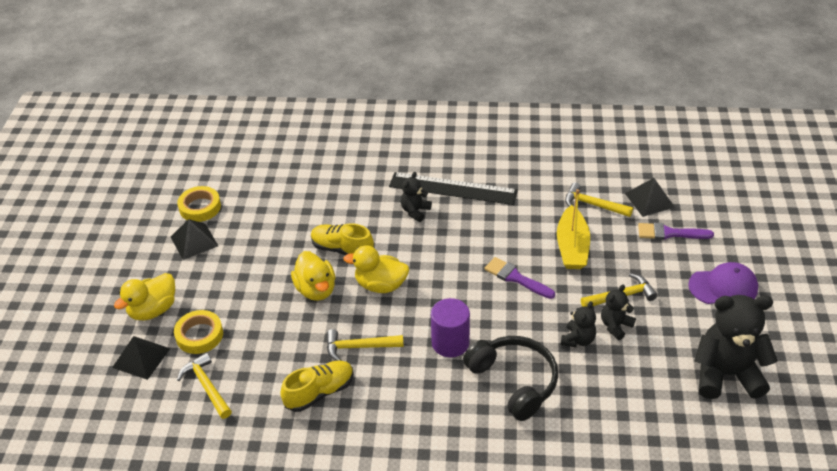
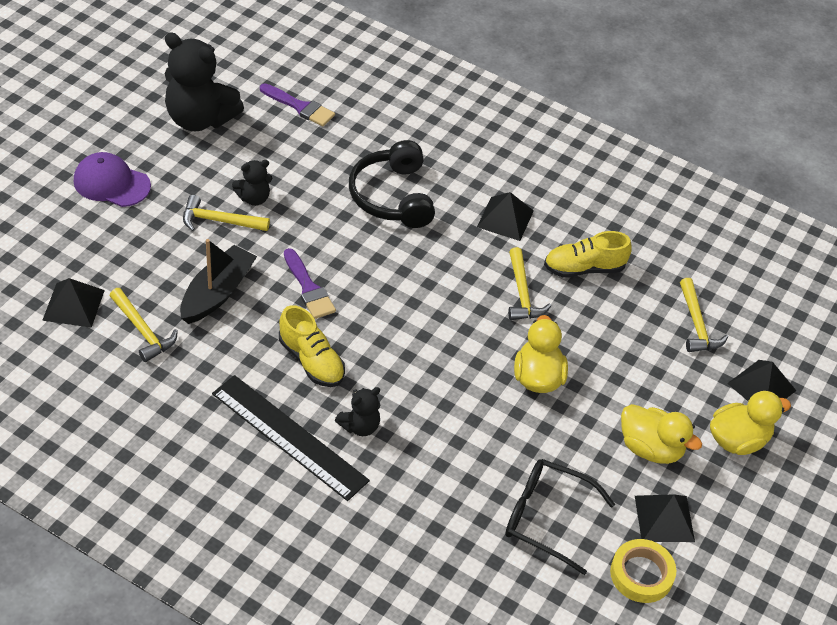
camera: 160 degrees left, 5 degrees up
yellow tape [174,310,223,354] -> none
yellow shoe [311,223,374,255] -> yellow shoe moved to [279,305,345,387]
yellow hammer [327,329,404,361] -> yellow hammer turned 60 degrees clockwise [508,247,551,320]
yellow duck [343,245,409,293] -> yellow duck moved to [621,404,702,464]
purple cylinder [431,298,470,357] -> none
yellow boat [557,189,590,269] -> black boat [180,239,257,324]
black teddy bear [561,301,596,347] -> none
purple brush [638,223,714,240] -> purple brush moved to [260,83,335,126]
none -> black pyramid [477,192,534,241]
none -> black glasses [505,459,615,575]

